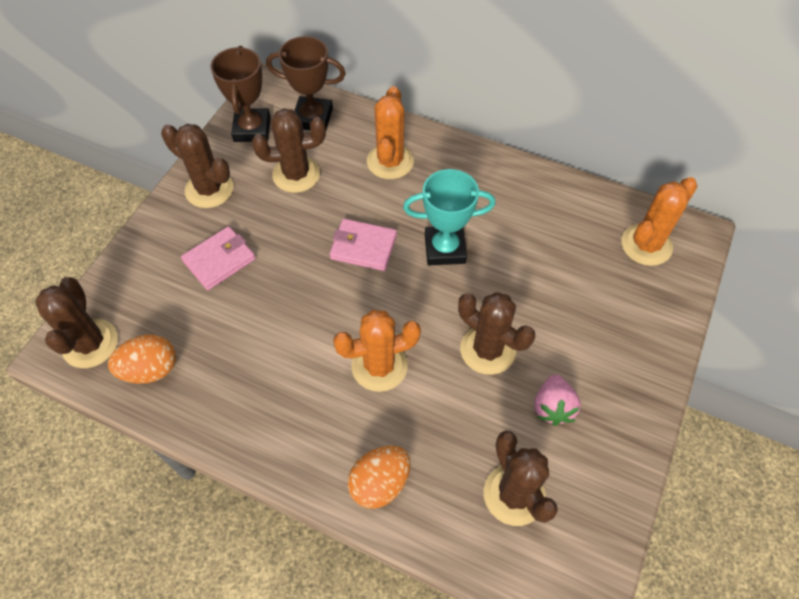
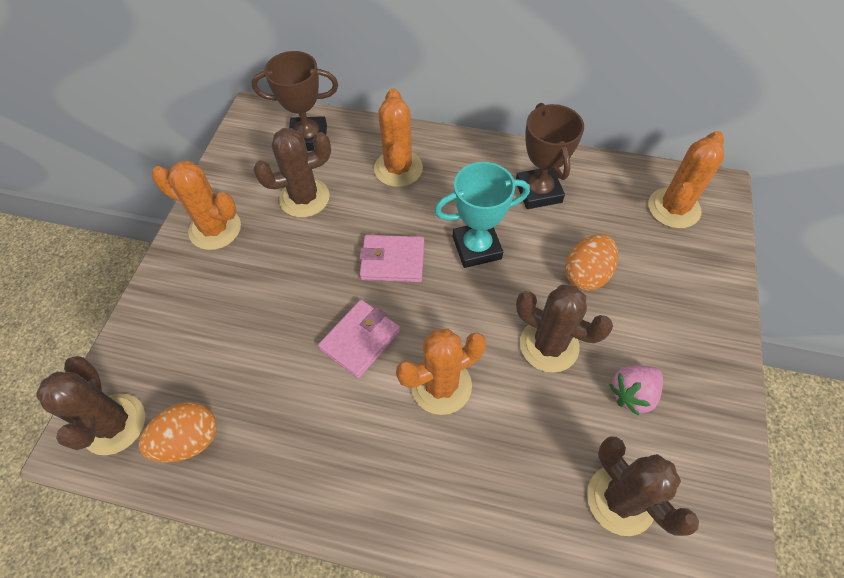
camera: 10 degrees left, 0 degrees up
brown cactus [161,124,233,208] -> orange cactus [152,161,241,250]
pink wallet [181,226,256,290] -> pink wallet moved to [318,300,400,378]
brown trophy [211,46,270,142] -> brown trophy moved to [516,103,584,209]
orange egg [348,446,410,509] -> orange egg moved to [565,234,618,291]
pink strawberry [534,374,581,426] -> pink strawberry turned 60 degrees clockwise [609,365,663,416]

